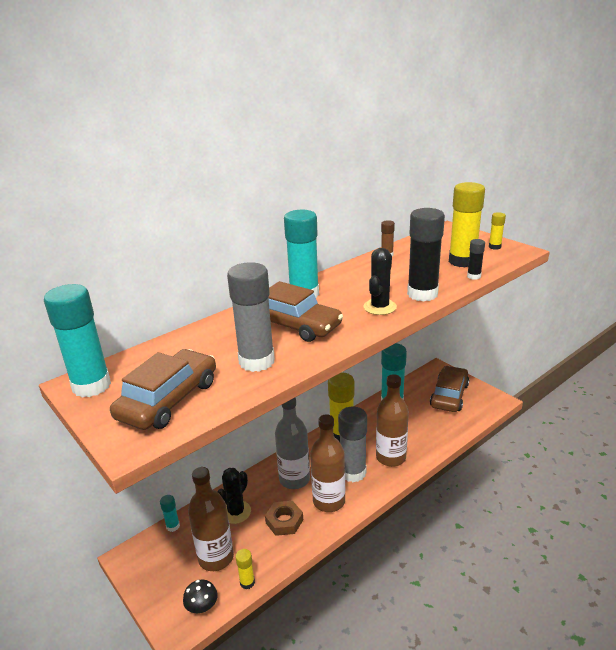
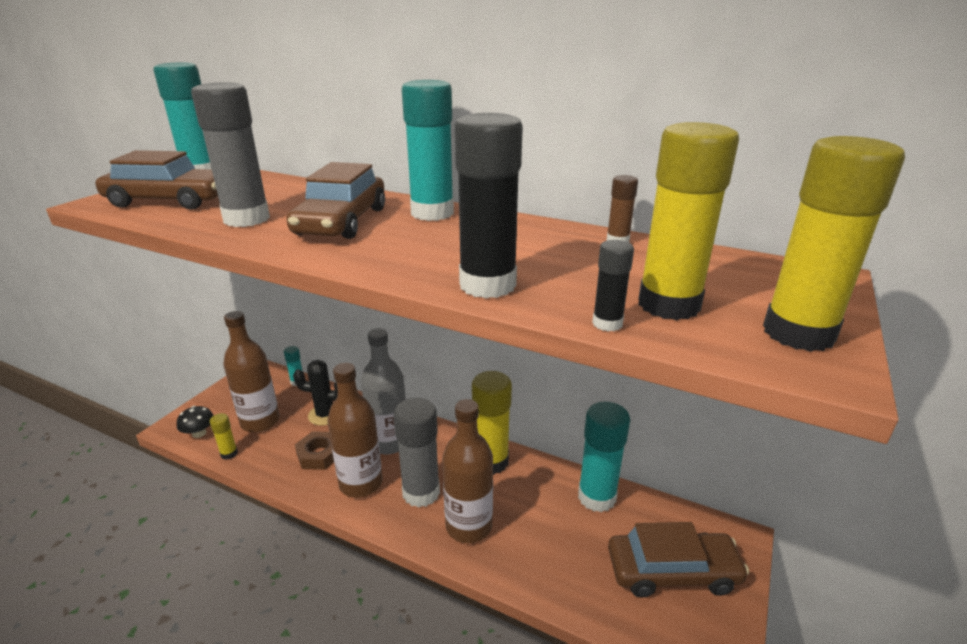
camera: 65 degrees right, 0 degrees up
black cactus [363,248,397,315] -> none
yellow glue stick [489,212,506,250] -> yellow glue stick [763,136,905,352], size x2.14

